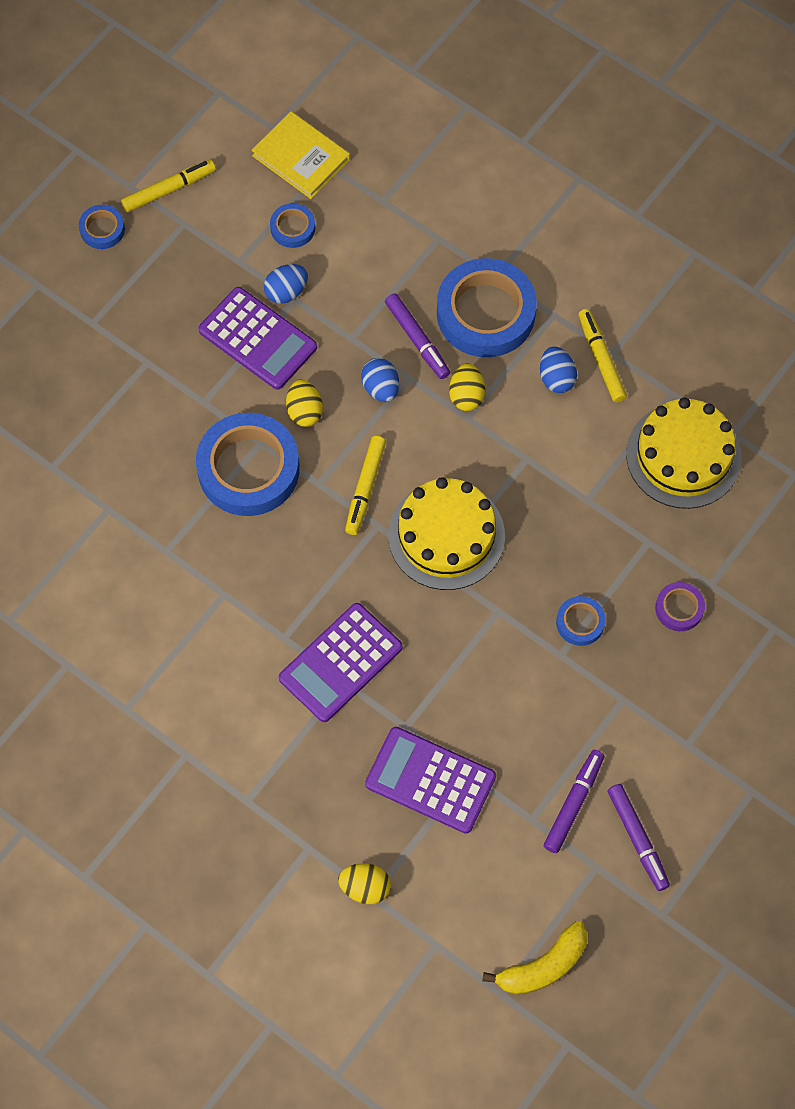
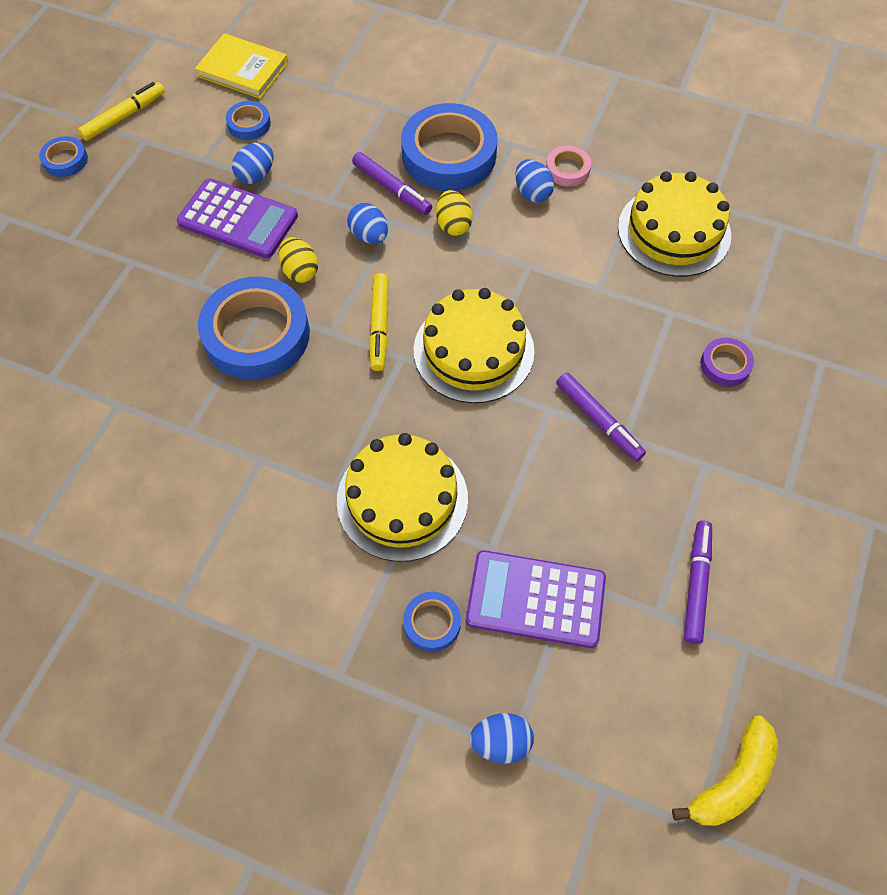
camera: 15 degrees left, 5 degrees down
purple calculator [279,603,403,722] -> yellow cake [337,433,468,562]
yellow egg [338,863,391,904] -> blue egg [470,713,534,764]
blue tape [556,596,606,646] -> blue tape moved to [403,592,461,652]
yellow marker [578,309,627,402] -> pink tape [546,146,591,187]
purple marker [608,784,670,891] -> purple marker moved to [556,372,646,461]

